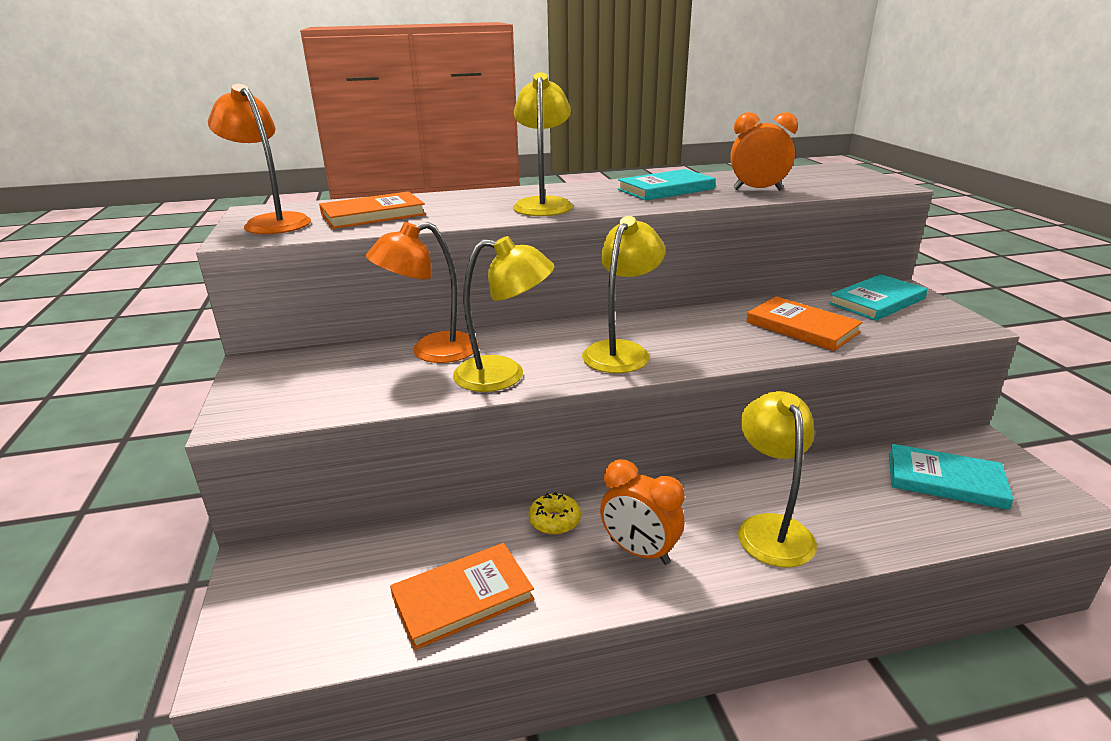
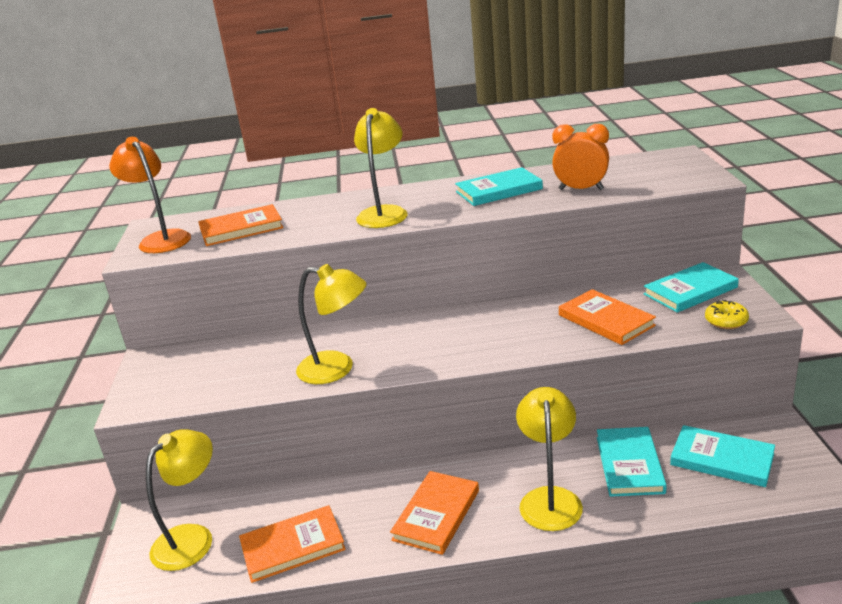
camera: 10 degrees right, 0 degrees up
orange lamp [366,222,479,363] -> none
yellow donut [528,492,581,535] -> yellow donut moved to [705,300,749,329]
yellow lamp [582,216,665,373] -> yellow lamp moved to [146,429,213,571]
orange clock [600,459,684,565] -> orange book [390,471,479,555]
none -> turquoise book [597,427,667,497]

